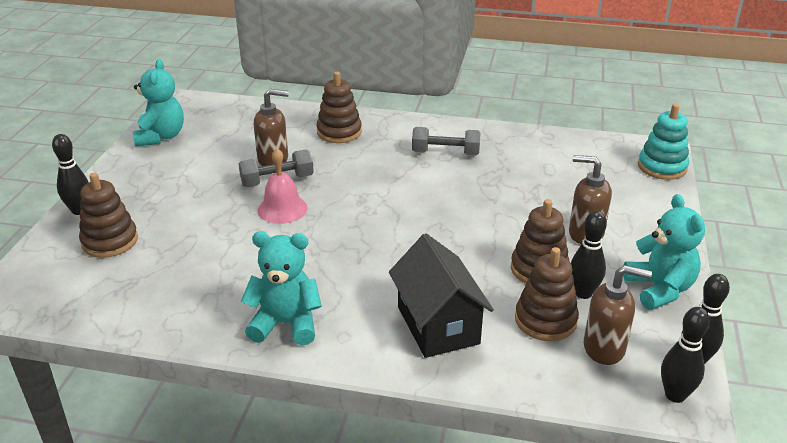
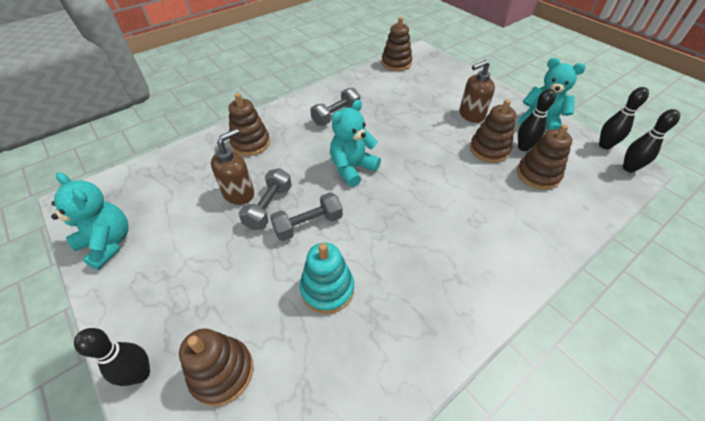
camera: 50 degrees left, 15 degrees up
turquoise teddy bear [241,231,322,345] -> turquoise teddy bear moved to [330,100,381,187]
pink bell [257,148,307,224] -> grey dumbbell [270,192,343,241]
black house [389,234,494,358] -> none
brown soap dispenser [584,265,652,365] -> none
turquoise stacking toy [638,104,689,180] -> turquoise stacking toy moved to [300,243,354,314]
none -> brown stacking toy [381,17,412,71]

